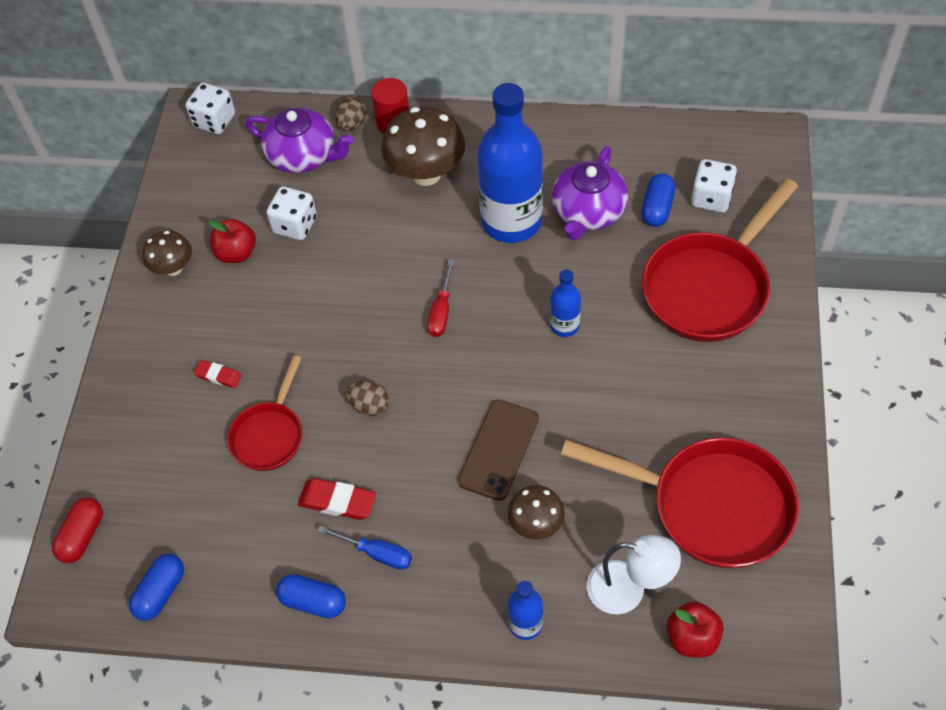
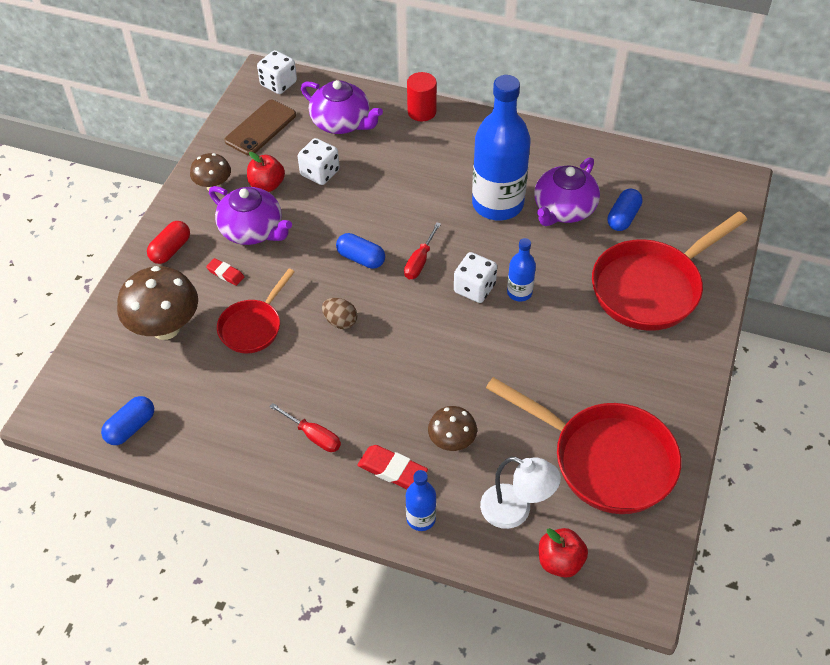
camera: 10 degrees right, 5 degrees down
red capsule [52,497,103,563] -> red capsule moved to [147,221,190,264]
blue capsule [276,574,346,618] -> blue capsule moved to [336,233,385,269]
red eraser [298,478,376,520] -> red eraser moved to [357,445,428,489]
blue screwdriver [317,526,412,570] -> red screwdriver [269,403,341,452]
brown egg [335,97,367,131] -> none
brown mushroom [381,107,465,186] -> brown mushroom moved to [117,266,198,340]
brown phone [458,400,539,501] -> brown phone moved to [224,100,296,156]
white dice [691,159,737,213] -> white dice moved to [454,252,497,303]
none -> purple teapot [209,186,292,245]

